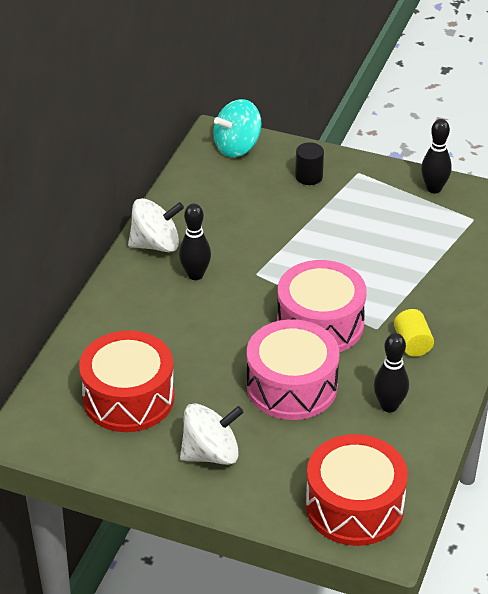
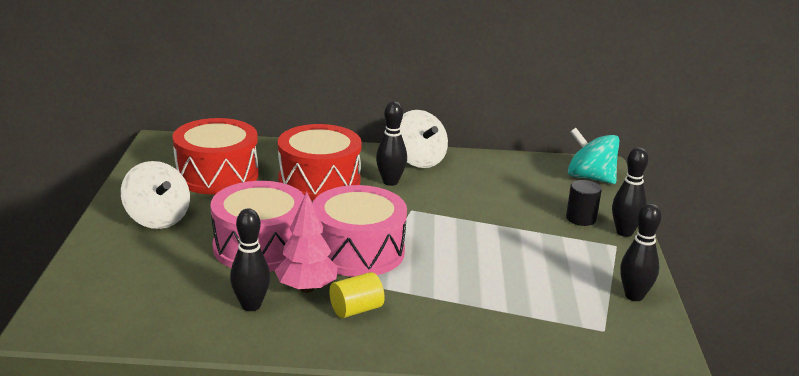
camera: 70 degrees right, 15 degrees down
red drum [306,434,408,546] -> red drum moved to [278,124,362,201]
none -> pink tree [275,192,338,293]
none -> black bowling pin [612,147,648,237]

